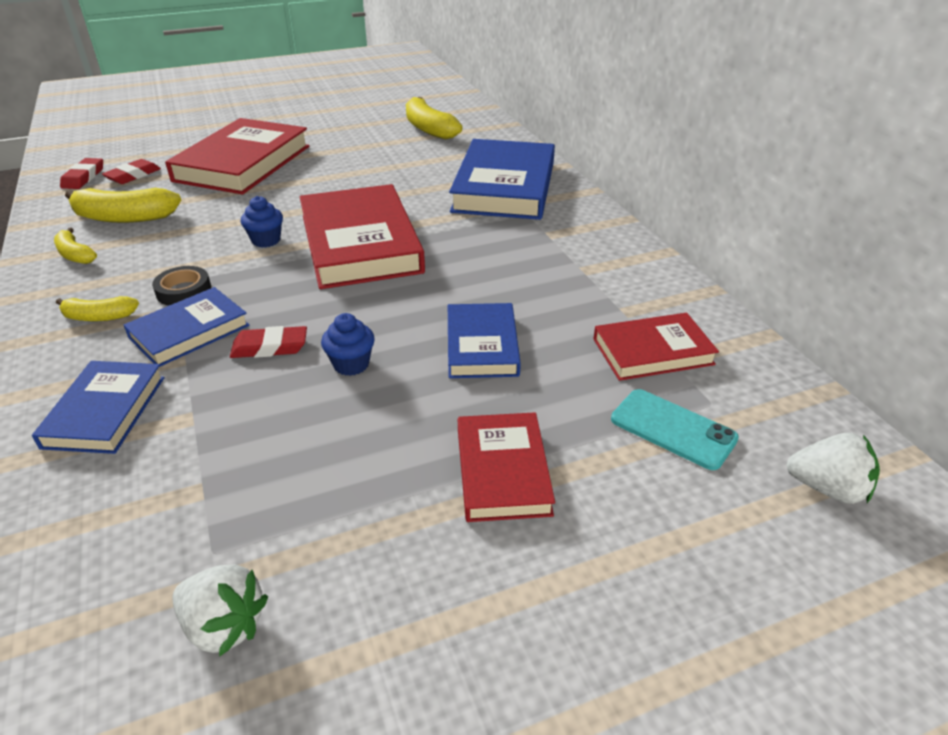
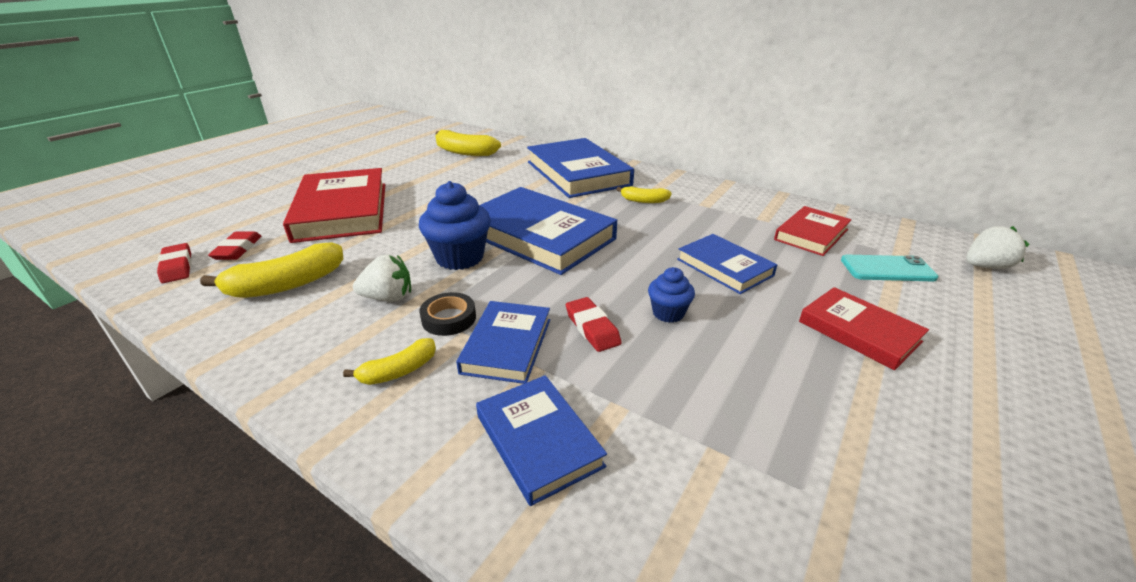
camera: 35 degrees left, 5 degrees down
yellow banana [54,228,97,264] -> yellow banana moved to [616,186,672,203]
white strawberry [172,564,268,657] -> white strawberry moved to [353,254,411,302]
red eraser [230,326,307,358] -> red eraser turned 75 degrees counterclockwise [566,297,622,352]
blue cupcake [241,196,283,248] -> blue cupcake [419,181,491,270], size x1.77
red book [300,184,425,289] -> blue book [480,187,617,275]

